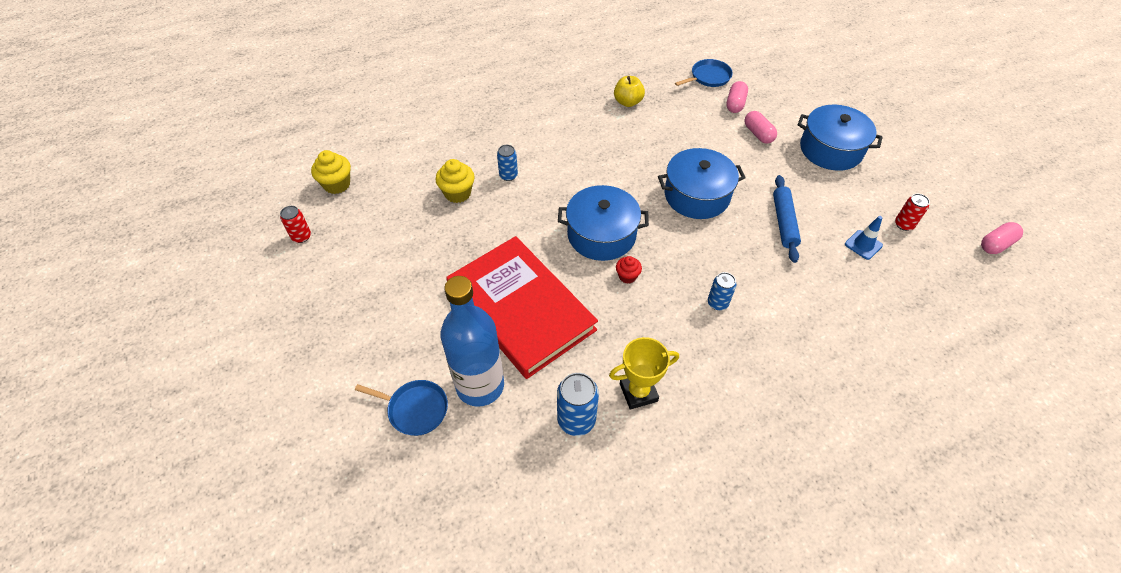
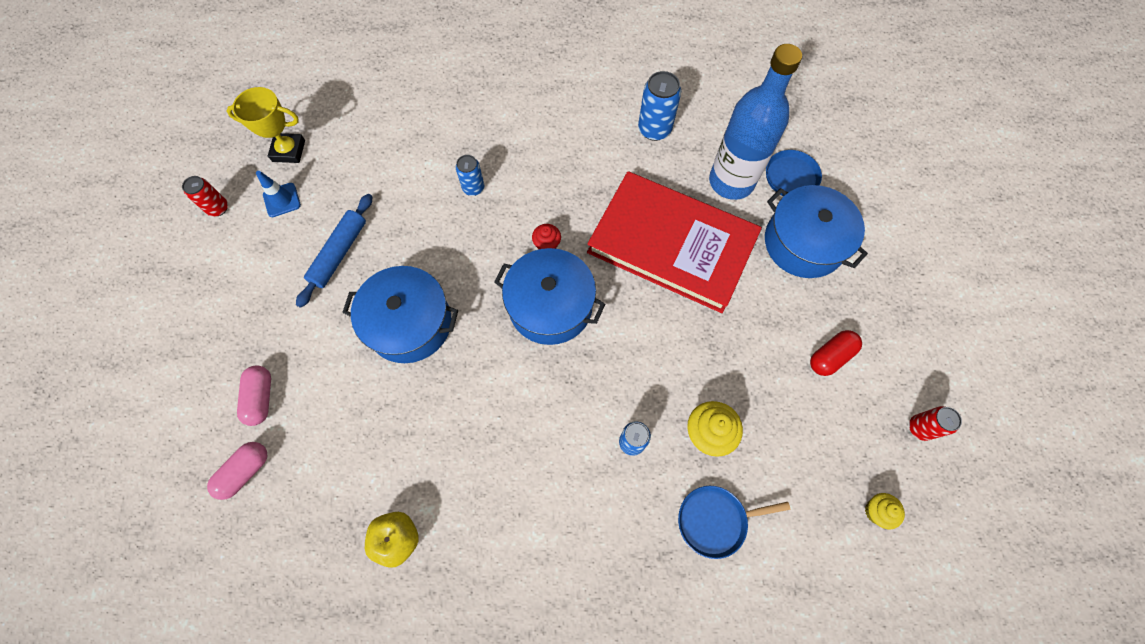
camera: 160 degrees left, 15 degrees up
yellow cupcake [311,150,351,194] -> yellow cupcake [865,493,905,529], size x0.61
red book [446,236,598,379] -> red book turned 45 degrees counterclockwise [587,171,762,313]
yellow trophy [609,337,679,410] -> yellow trophy moved to [227,87,305,163]
blue pan [675,59,733,87] -> blue pan moved to [678,486,790,559]
blue pot [798,104,883,171] -> blue pot moved to [765,185,868,278]
pink capsule [981,222,1023,254] -> none
none -> red capsule [810,330,862,376]

